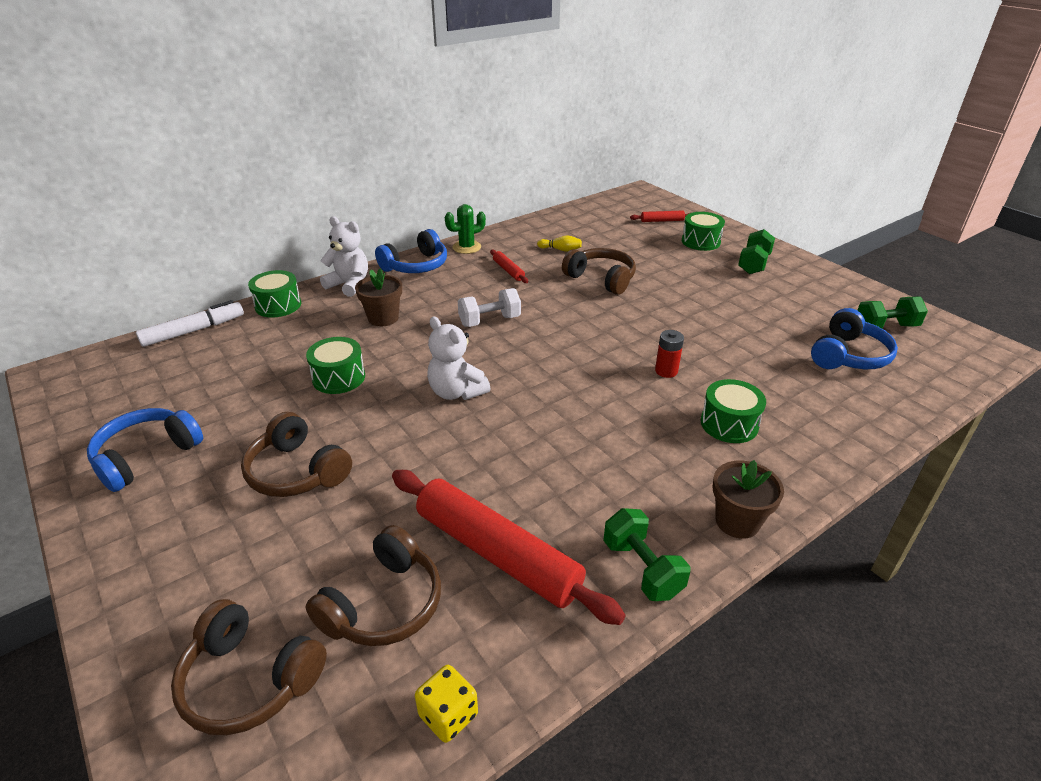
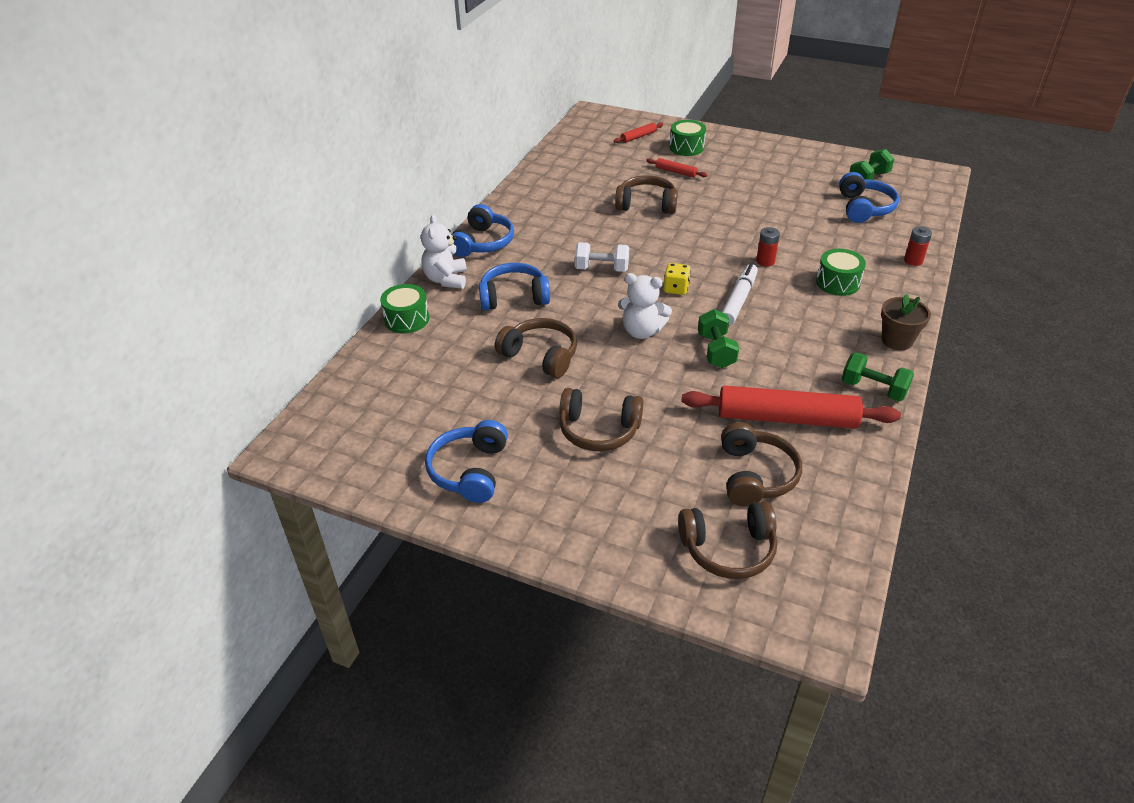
camera: 30 degrees left, 5 degrees up
white marker [136,300,244,347] -> white marker moved to [722,263,758,325]
green drum [306,337,365,394] -> brown headphones [495,318,577,378]
white teddy bear [320,216,368,297] -> white teddy bear turned 90 degrees counterclockwise [421,214,467,289]
brown flower pot [355,268,402,326] -> blue headphones [479,263,550,310]
yellow dice [415,665,478,743] -> yellow dice moved to [663,263,691,295]
green cactus [445,204,486,254] -> none
white dumbbell [458,288,521,327] -> white dumbbell turned 60 degrees clockwise [575,242,629,272]
red rolling pin [490,249,528,283] -> red rolling pin moved to [646,158,707,178]
yellow bowling pin [537,235,582,252] -> none
green dumbbell [738,229,775,274] -> green dumbbell moved to [698,309,739,368]
none -> red battery [904,226,932,266]

